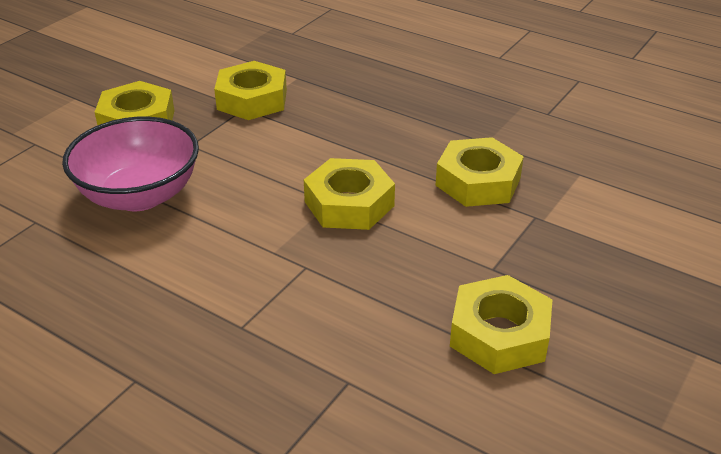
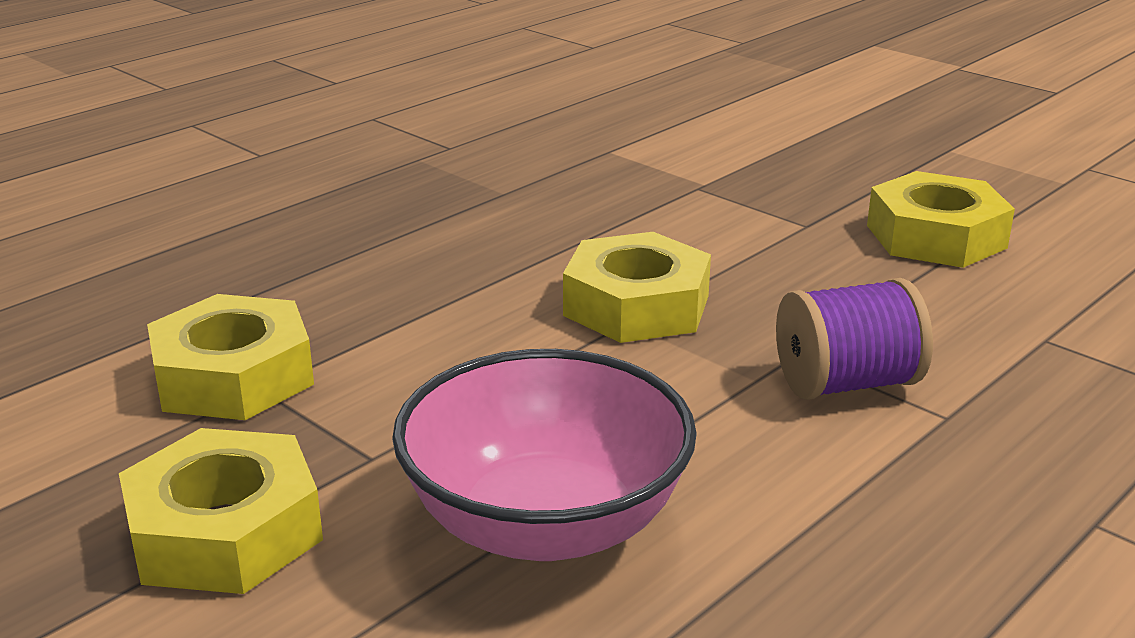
camera: 80 degrees left, 10 degrees down
yellow nut [435,137,524,207] -> none
none -> purple spool [776,278,933,400]

